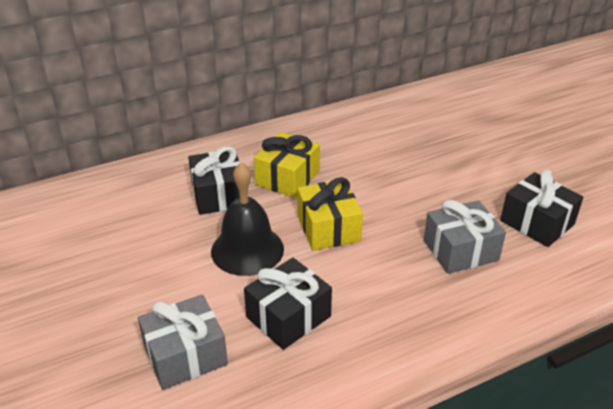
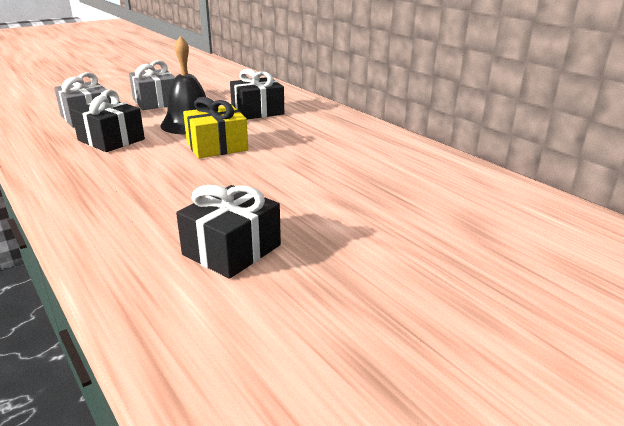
camera: 80 degrees right, 10 degrees down
yellow gift [254,132,320,198] -> none
grey gift [424,200,506,274] -> grey gift moved to [129,60,175,110]

